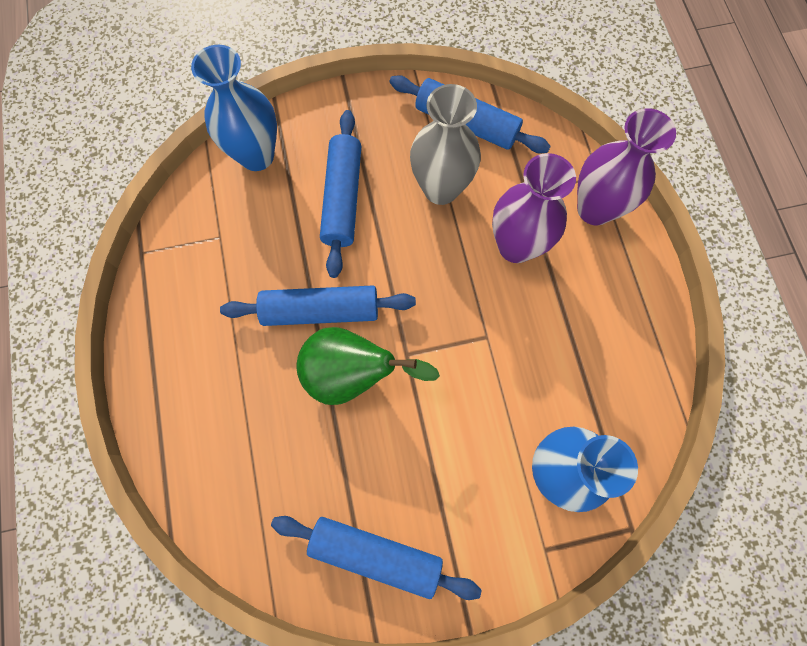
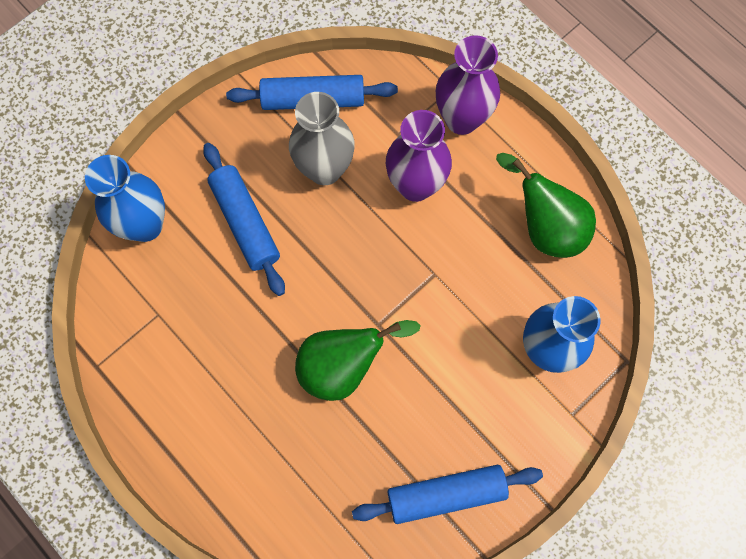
camera: 30 degrees left, 0 degrees up
blue rolling pin [220,285,416,326] -> none
none -> green pear [496,153,596,258]

